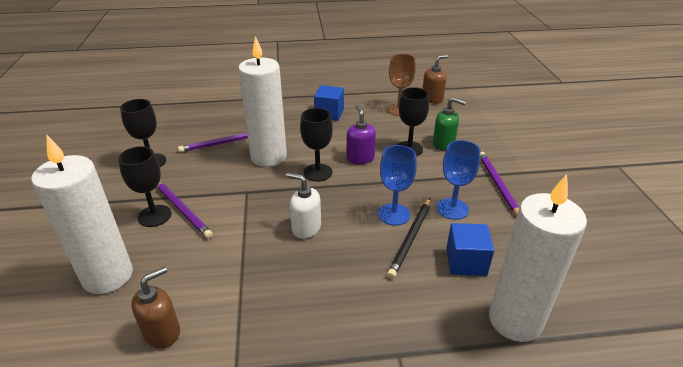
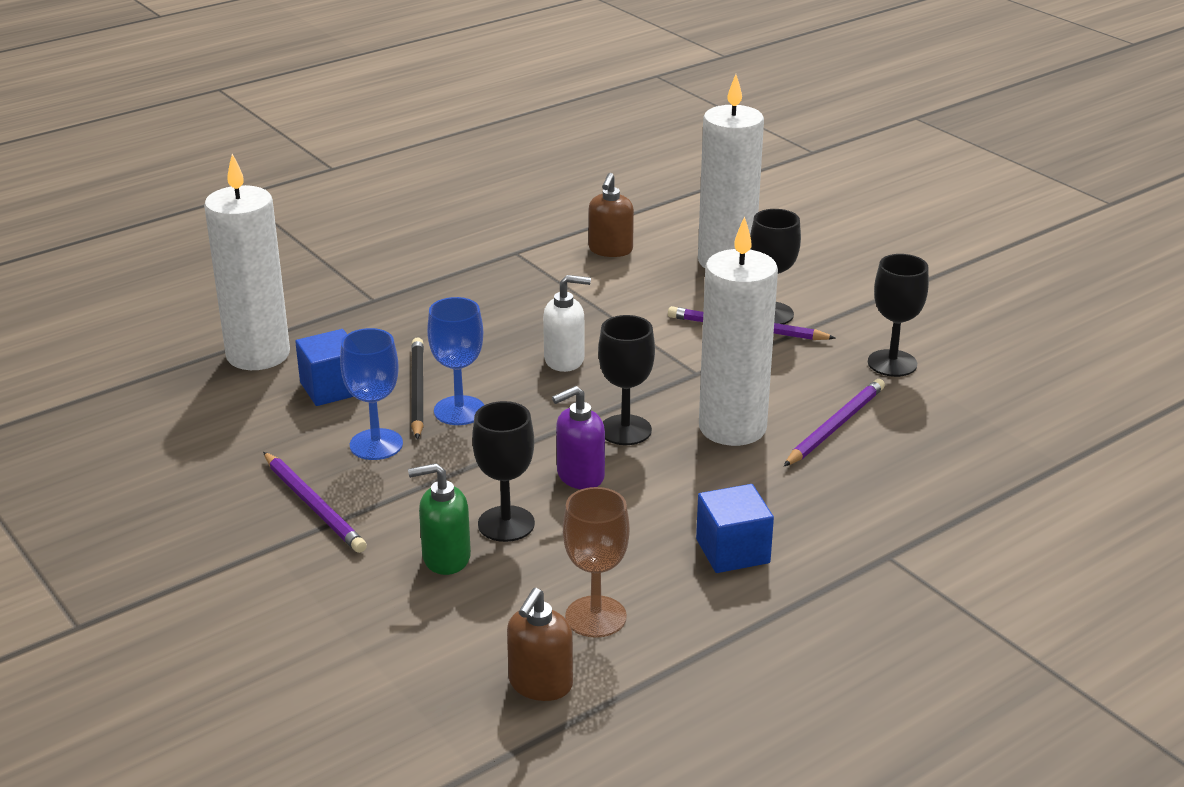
camera: 150 degrees right, 5 degrees down
purple soap dispenser [346,105,376,164] -> purple soap dispenser turned 105 degrees clockwise [552,386,605,489]

